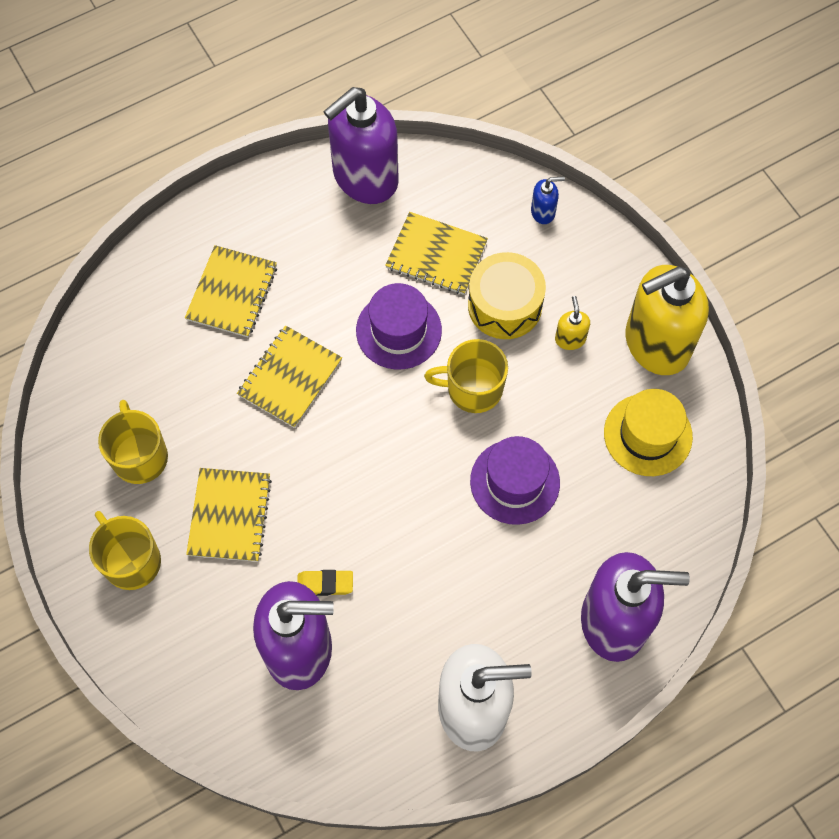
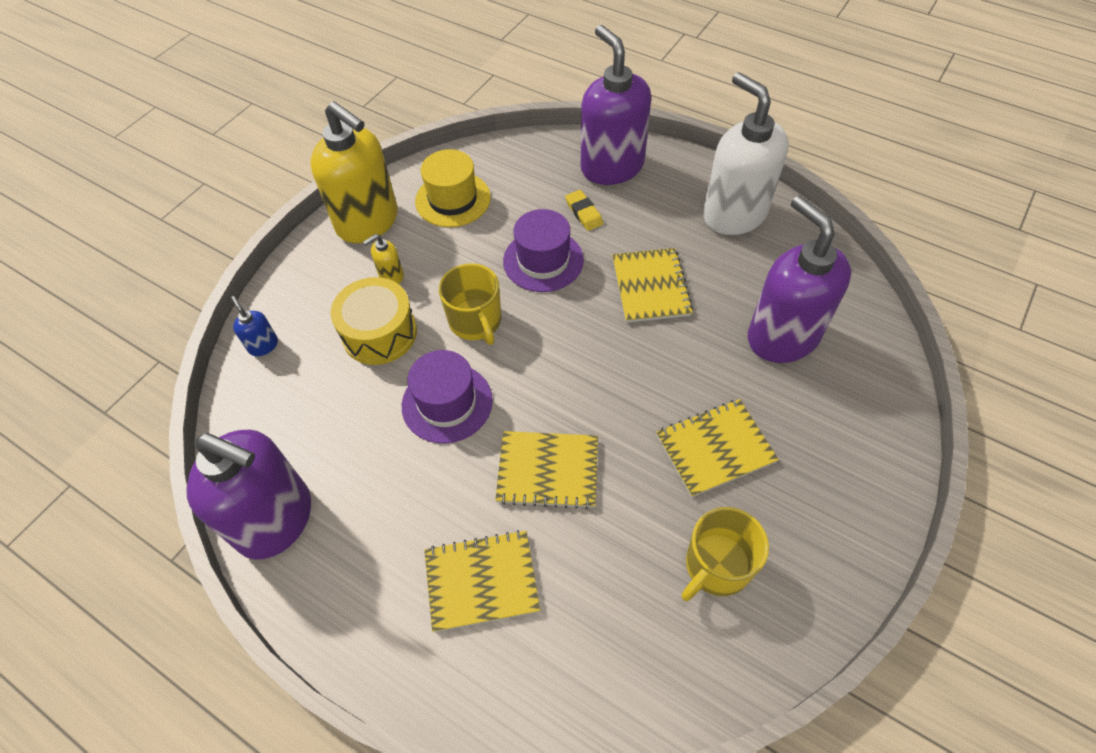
camera: 115 degrees left, 10 degrees down
yellow mug [89,511,161,590] -> none
yellow eraser [297,570,353,596] -> yellow eraser moved to [565,190,603,231]
yellow notebook [385,212,488,295] -> yellow notebook moved to [612,248,693,323]

